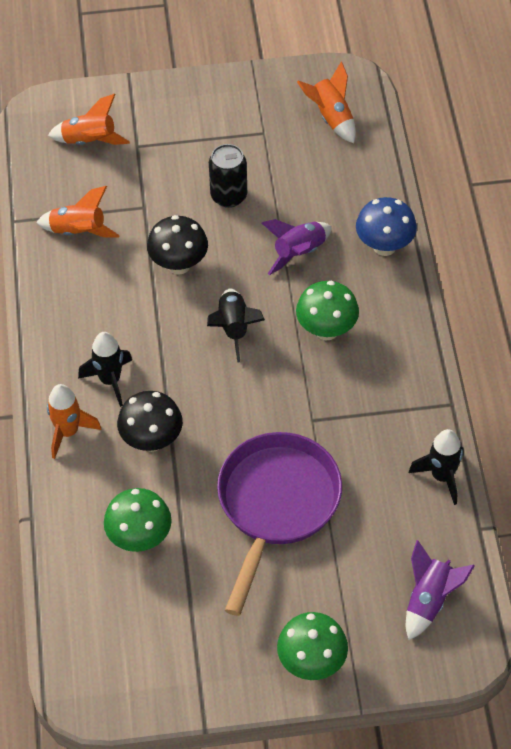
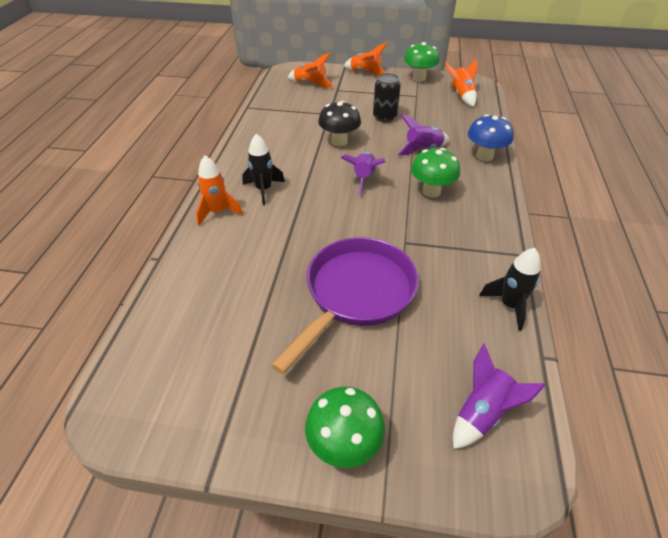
camera: 15 degrees right, 10 degrees down
orange rocket [36,186,120,238] -> orange rocket moved to [344,43,387,76]
green mushroom [104,488,172,552] -> green mushroom moved to [404,42,439,82]
black mushroom [117,391,183,452] -> none
black rocket [207,289,265,363] -> purple rocket [341,152,385,196]

